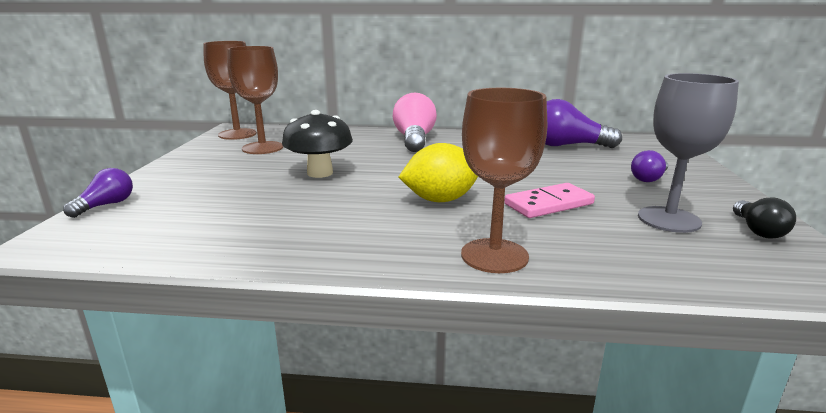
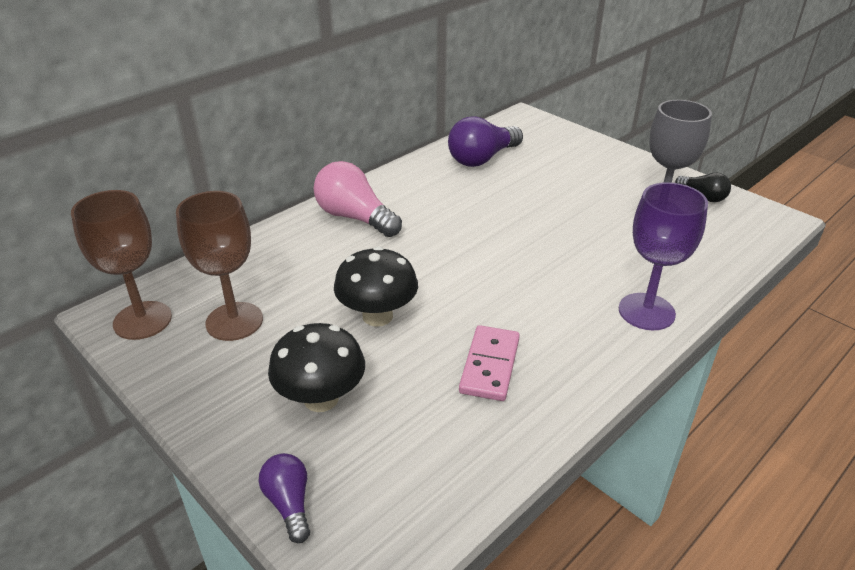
camera: 50 degrees left, 15 degrees up
yellow lemon [399,143,478,202] -> none
brown goblet [461,88,547,273] -> purple goblet [619,182,708,330]
pink domino [504,183,595,218] -> pink domino moved to [459,325,520,401]
purple light bulb [631,150,668,182] -> none
none -> black mushroom [268,323,365,412]

